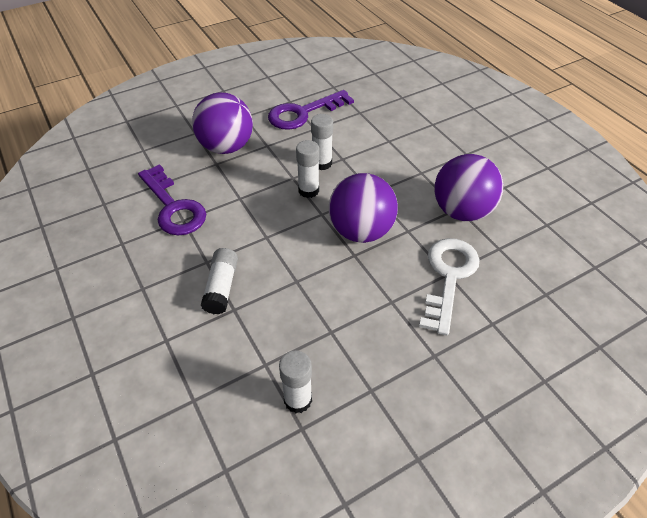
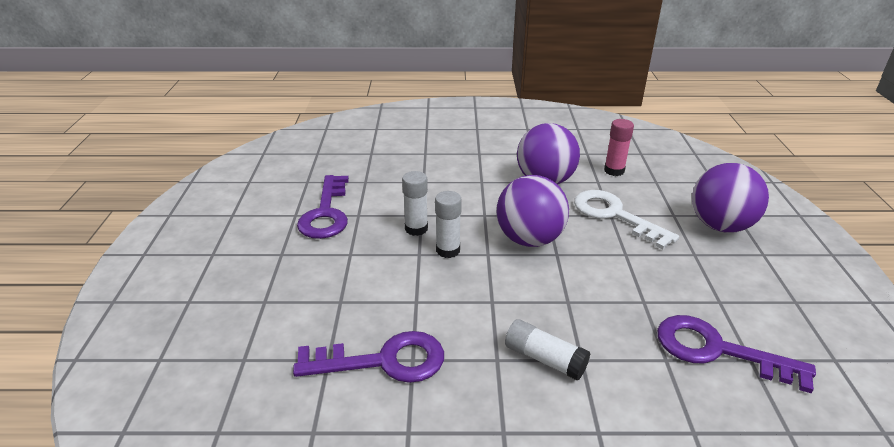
camera: 60 degrees left, 15 degrees down
purple ball [192,92,253,154] -> purple ball moved to [692,163,769,233]
white glue stick [279,350,312,413] -> purple key [657,315,816,394]
none -> pink glue stick [604,119,634,176]

